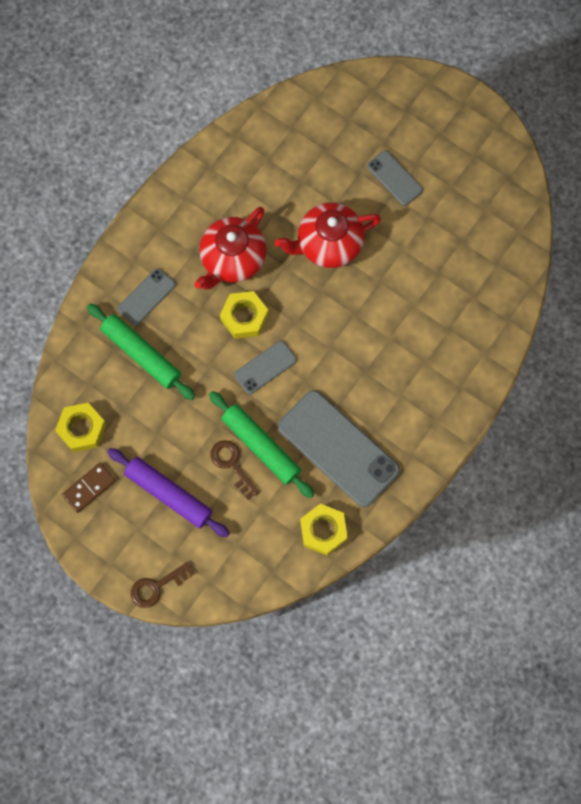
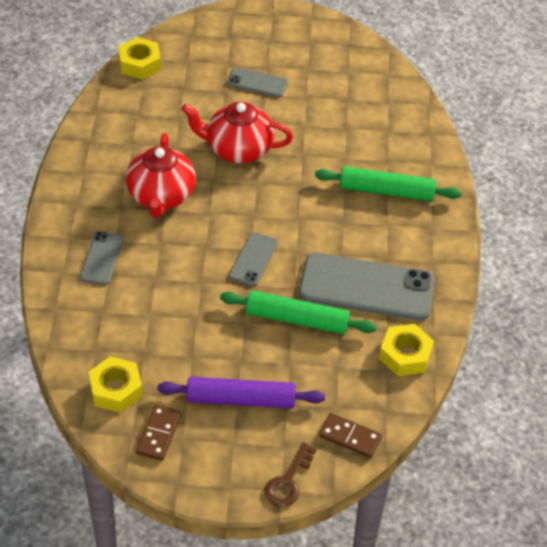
camera: 35 degrees left, 25 degrees down
green rolling pin [87,303,195,400] -> green rolling pin moved to [315,167,461,201]
brown key [210,440,259,499] -> none
yellow nut [220,291,268,339] -> yellow nut moved to [118,37,161,80]
red teapot [275,203,381,268] -> red teapot turned 60 degrees clockwise [181,102,293,163]
none -> brown domino [319,413,382,458]

